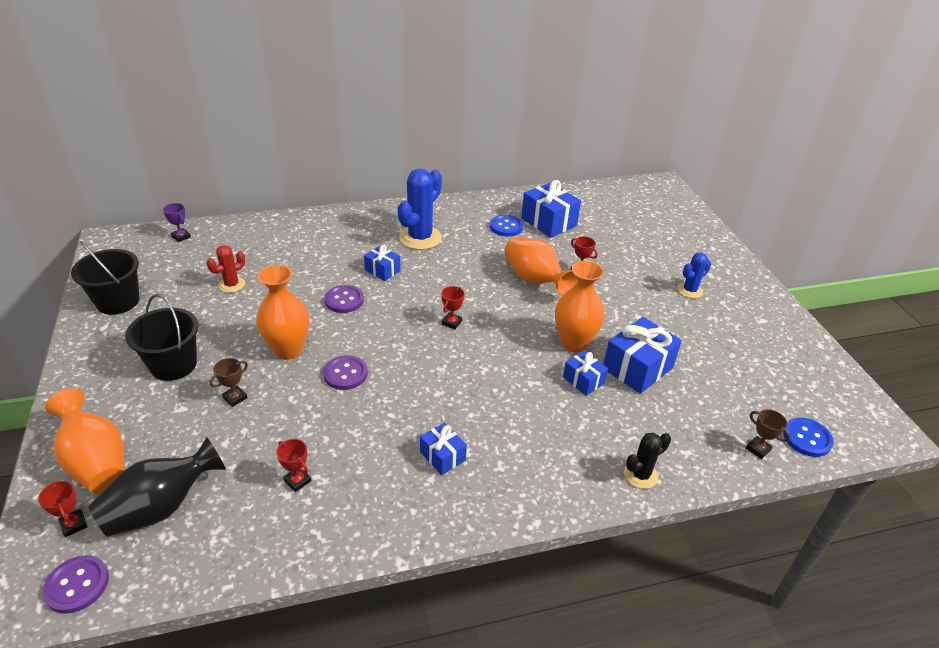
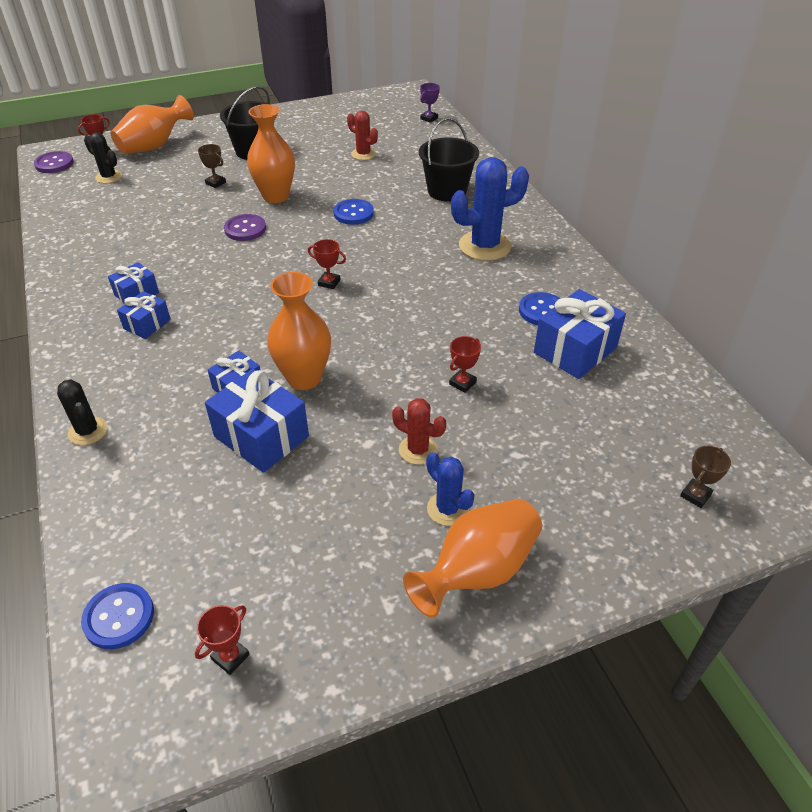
camera: 85 degrees right, 5 degrees up
black bucket [71,241,140,315] -> black bucket moved to [419,118,479,201]
black vase [89,437,226,537] -> black cactus [84,132,122,183]
red trophy [276,439,311,492] -> red trophy moved to [195,605,250,675]
purple button [324,285,364,313] -> blue button [333,199,374,225]
blue gift [364,245,401,281] -> blue gift moved to [117,291,171,339]
blue cactus [398,168,442,250] -> blue cactus turned 45 degrees counterclockwise [451,157,529,261]
orange vase [504,237,577,296] -> orange vase moved to [403,499,542,618]
brown trophy [746,409,790,459] -> brown trophy moved to [680,446,731,508]
none -> red cactus [392,398,446,465]

